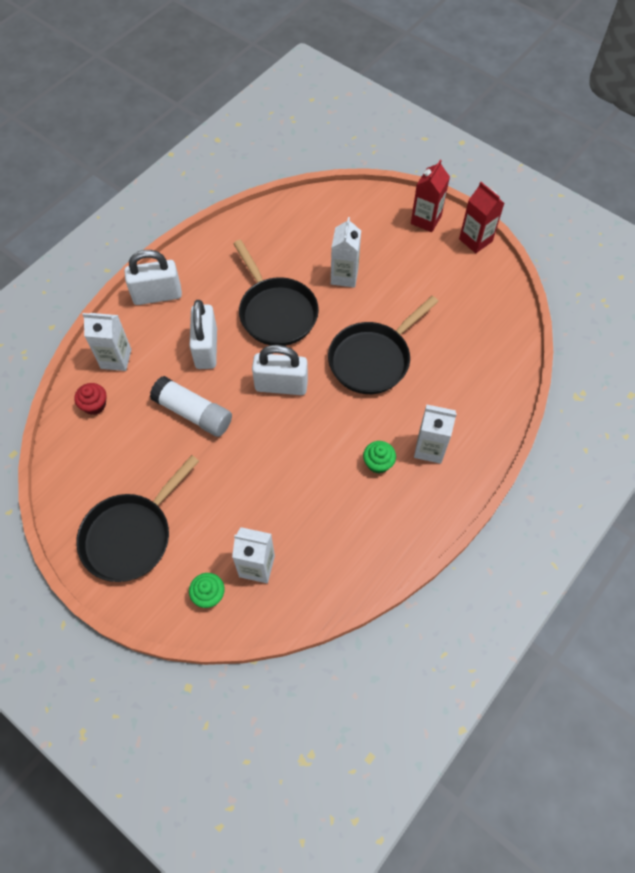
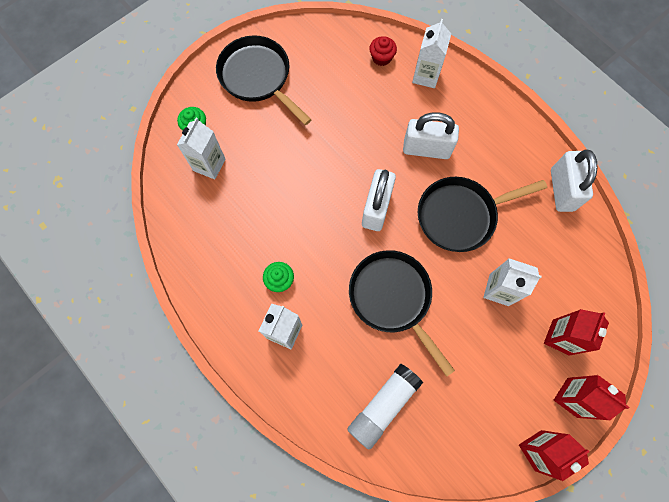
camera: 100 degrees right, 10 degrees up
white padlock [124,250,182,305] -> white padlock moved to [551,149,597,212]
white glue stick [150,376,232,437] -> white glue stick moved to [347,364,423,450]
none -> red carton [544,309,609,355]

